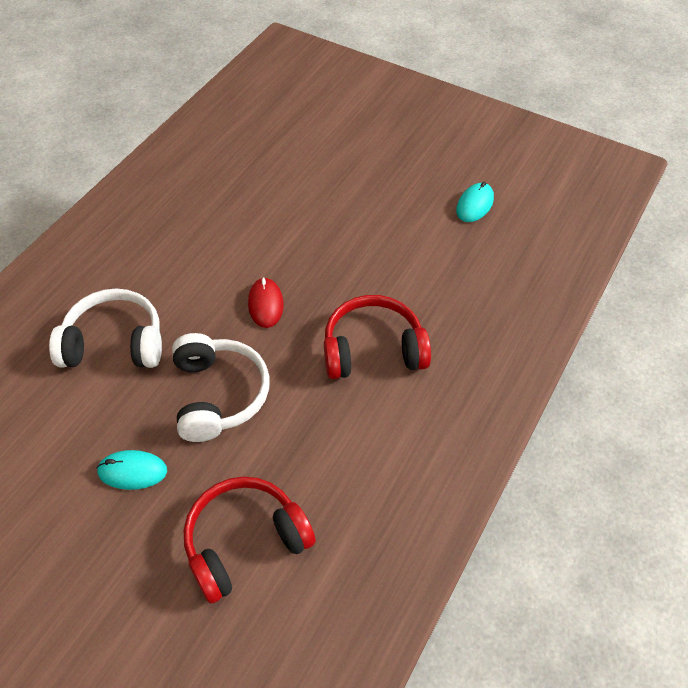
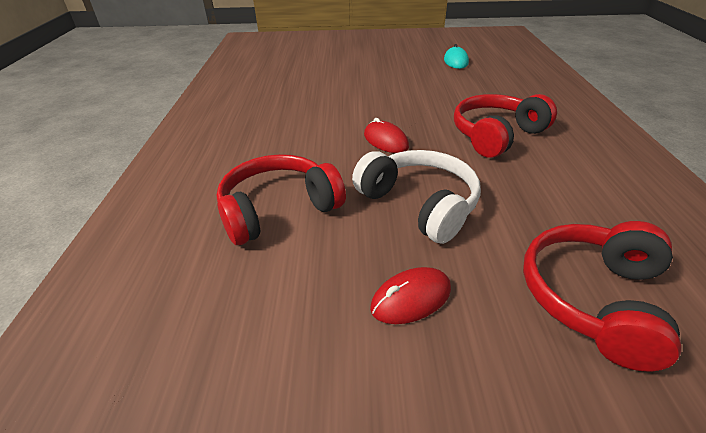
camera: 30 degrees left, 15 degrees down
white headphones [49,288,162,368] -> red headphones [217,154,346,245]
turquoise mouse [96,450,167,490] -> red mouse [370,267,451,324]

